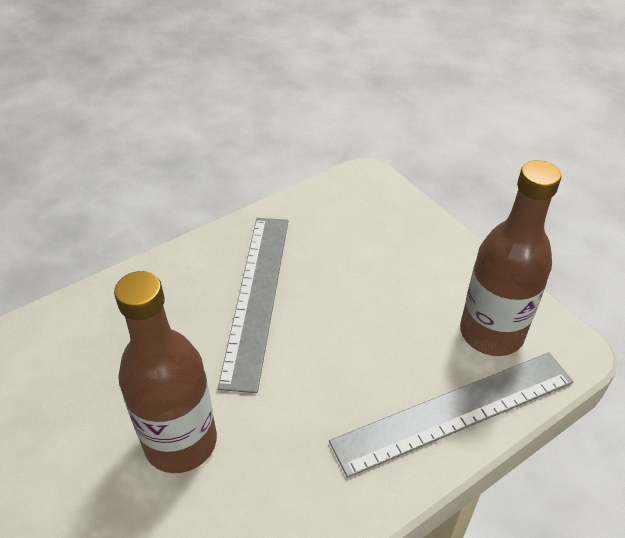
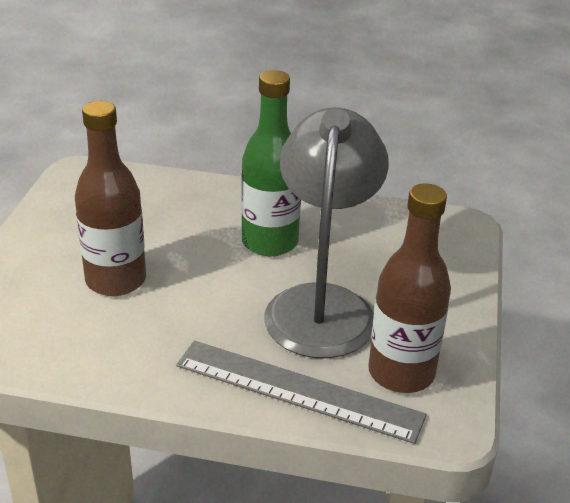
camera: 45 degrees right, 10 degrees down
grey ruler [218,218,288,393] -> green bottle [241,70,301,256]
none -> grey lamp [264,108,389,358]

